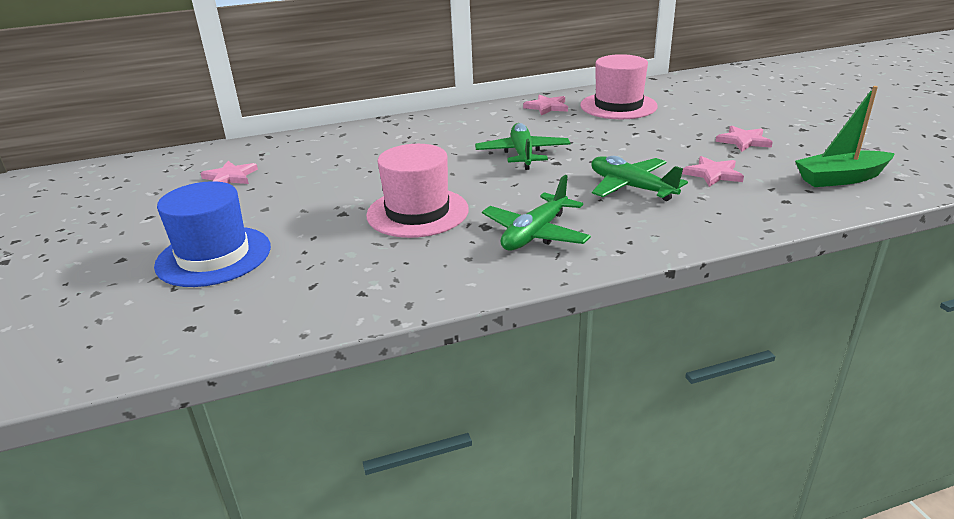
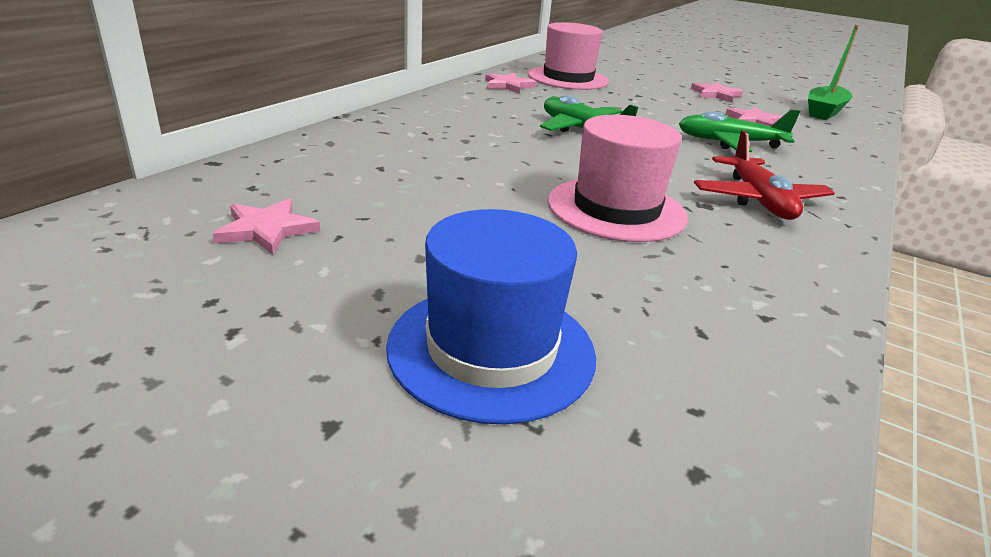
camera: 45 degrees left, 0 degrees up
green plane [482,175,591,251] -> red plane [694,130,835,220]

